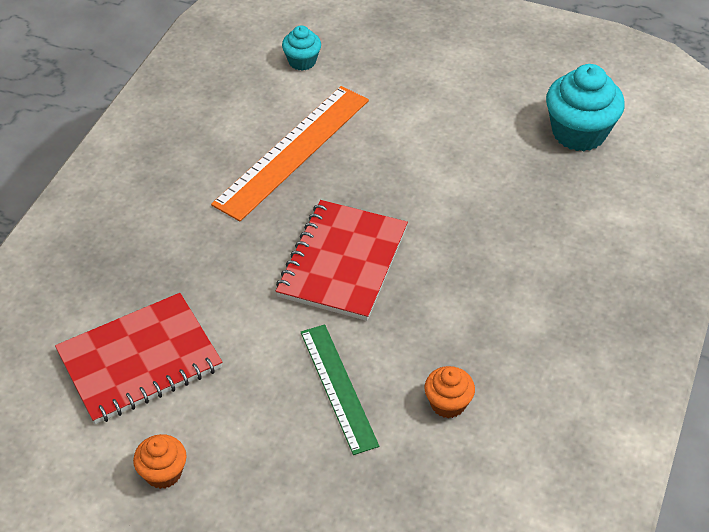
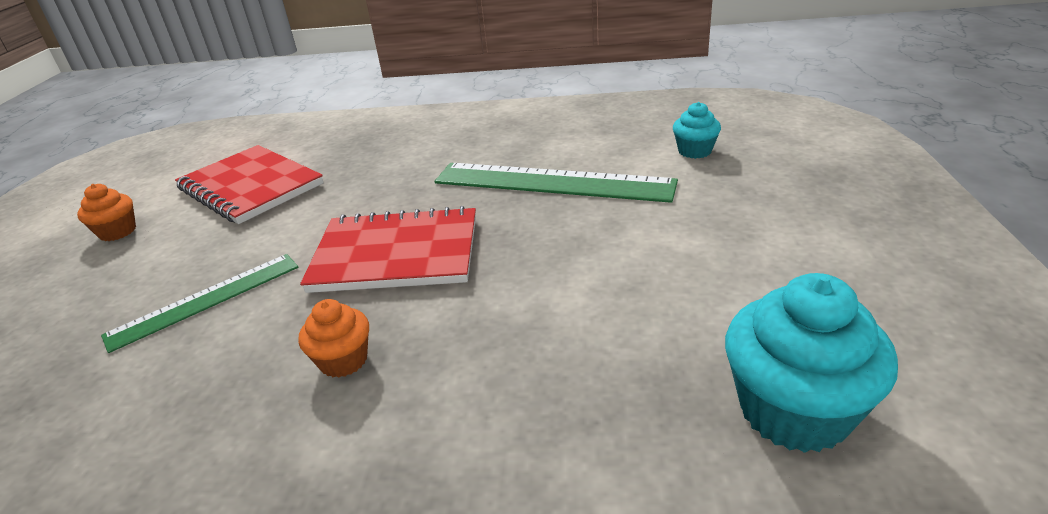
camera: 75 degrees right, 15 degrees down
orange ruler [211,86,369,222] -> green ruler [434,163,678,203]
orange cupcake [424,366,475,418] -> orange cupcake moved to [299,299,369,378]

